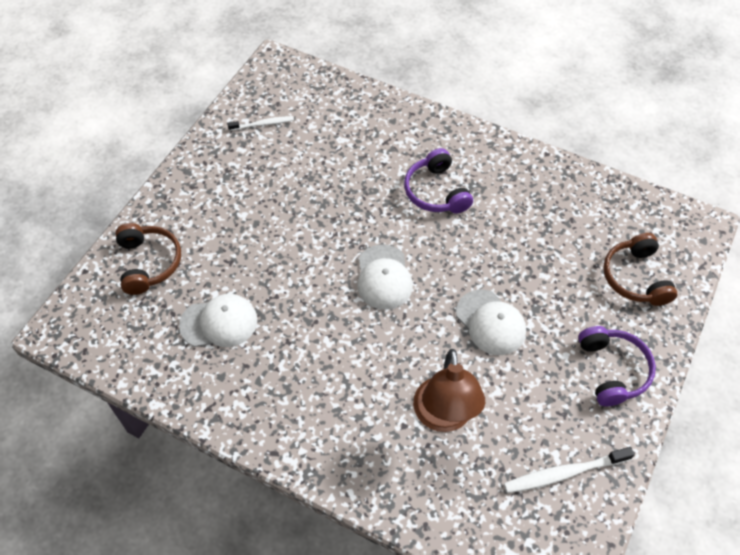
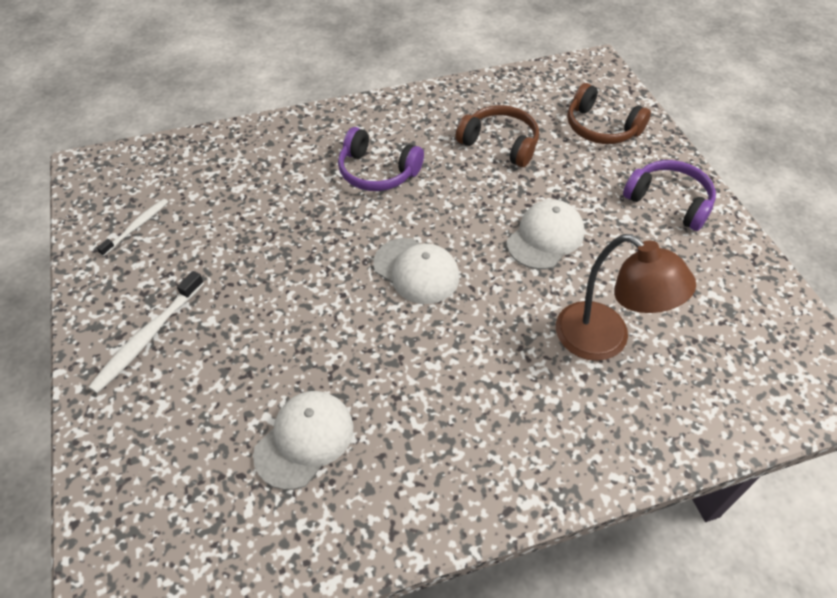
camera: 45 degrees left, 5 degrees down
brown headphones [115,223,181,295] -> brown headphones moved to [456,105,539,167]
white cap [456,290,526,355] -> white cap turned 60 degrees counterclockwise [507,199,585,269]
white toothbrush [504,447,634,493] -> white toothbrush moved to [88,271,204,394]

